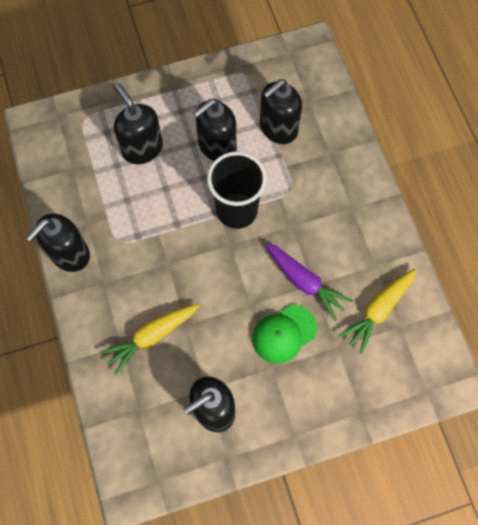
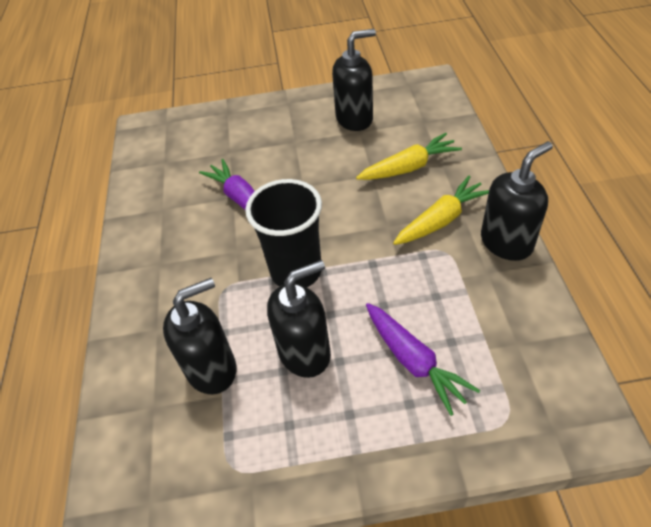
camera: 165 degrees left, 20 degrees down
black soap dispenser [114,84,163,164] -> purple carrot [366,303,480,416]
green cap [252,305,317,364] -> none
yellow carrot [339,268,417,354] -> yellow carrot moved to [393,176,489,245]

